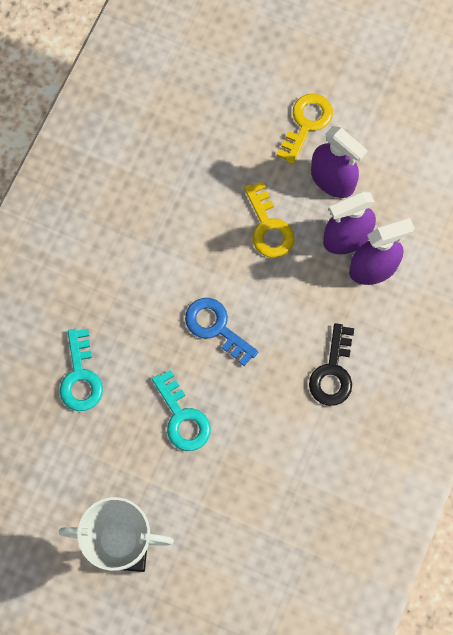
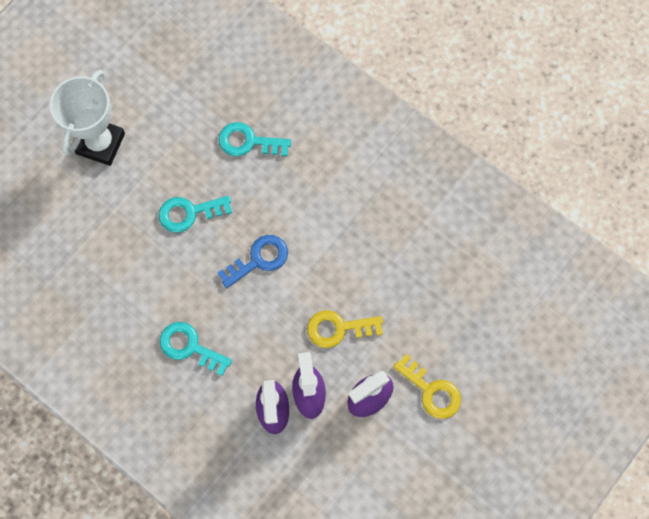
camera: 105 degrees right, 0 degrees up
black key [309,323,354,406] -> turquoise key [160,322,232,376]

